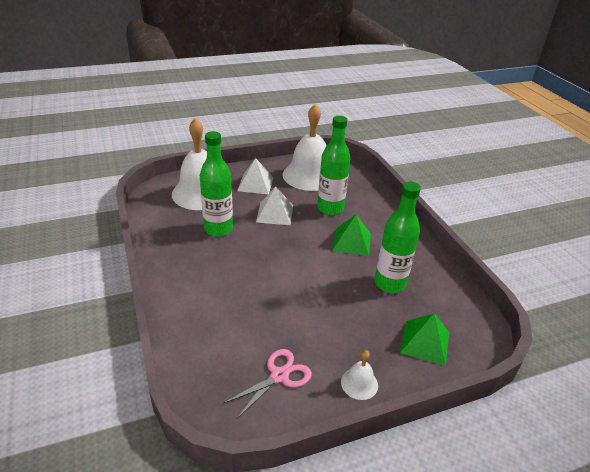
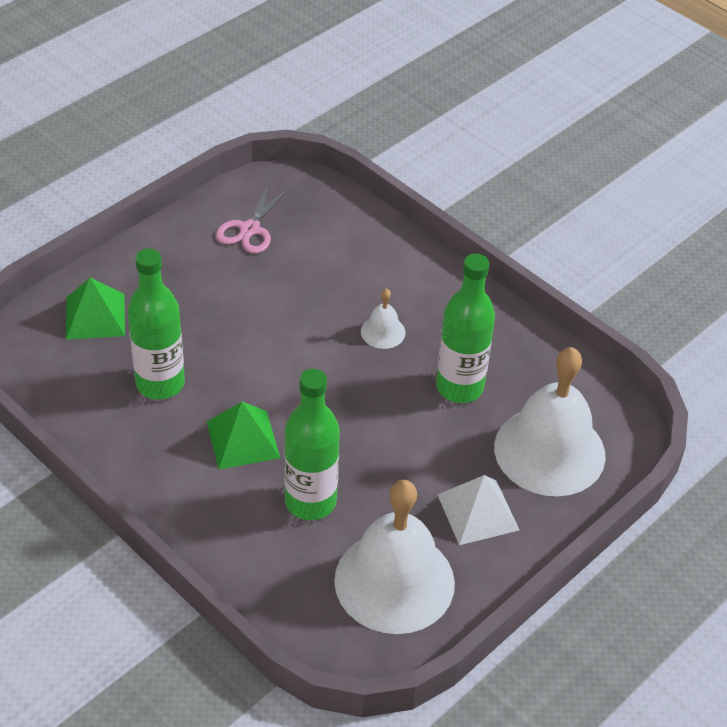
camera: 155 degrees right, 10 degrees up
white pyramid [256,187,293,225] -> none
white bell [341,350,378,400] -> white bell moved to [361,289,406,349]

